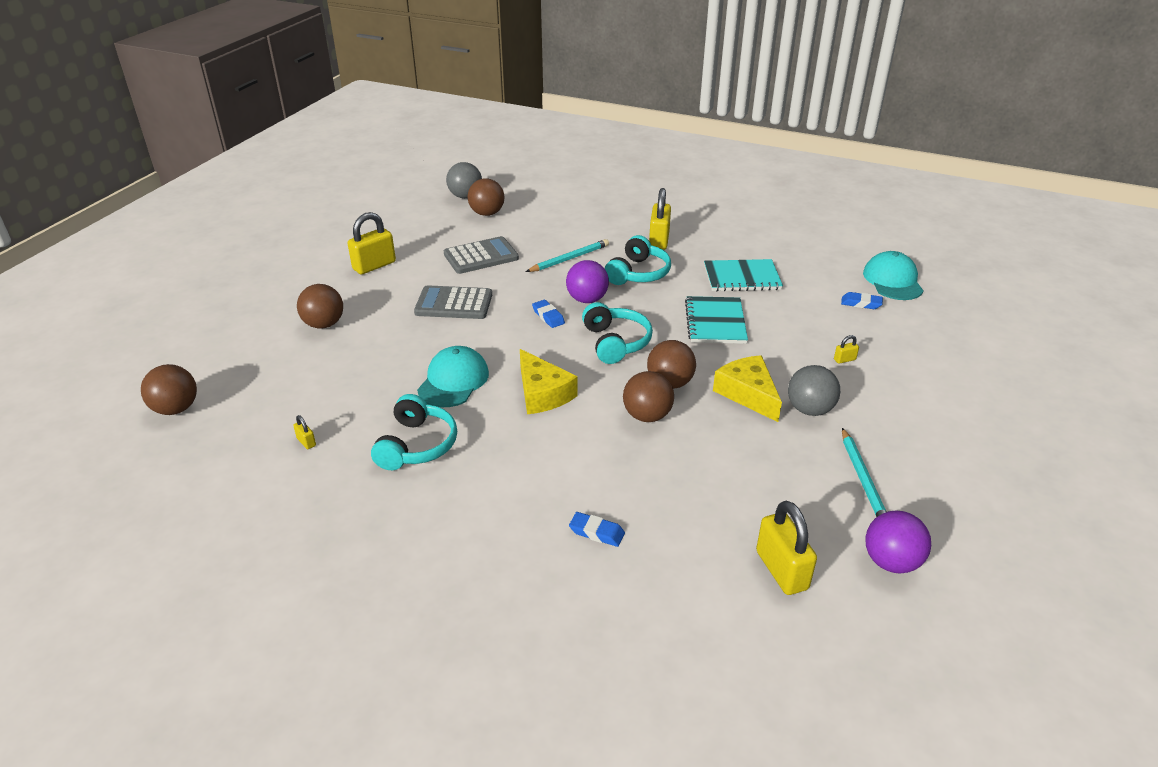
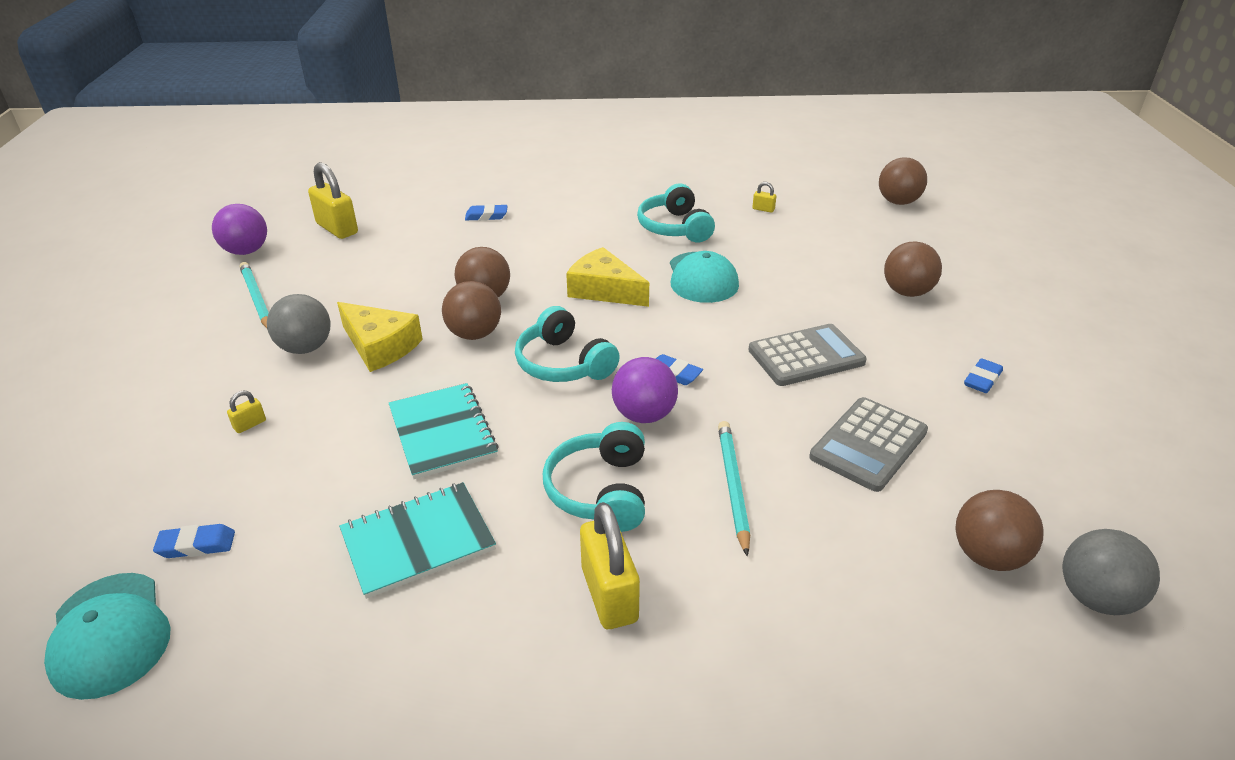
camera: 155 degrees right, 0 degrees up
yellow padlock [348,212,396,274] -> blue eraser [964,358,1003,393]
turquoise pencil [526,239,609,272] -> turquoise pencil turned 150 degrees clockwise [718,421,750,556]

